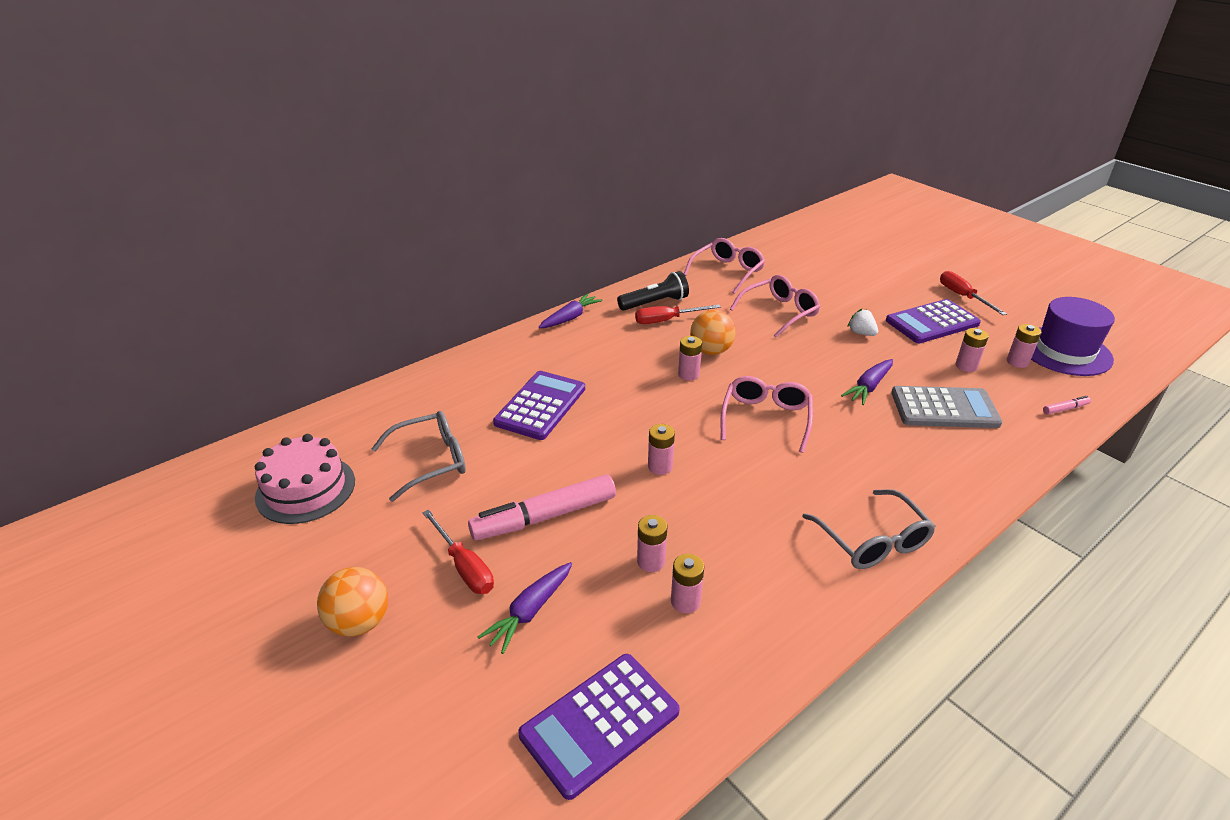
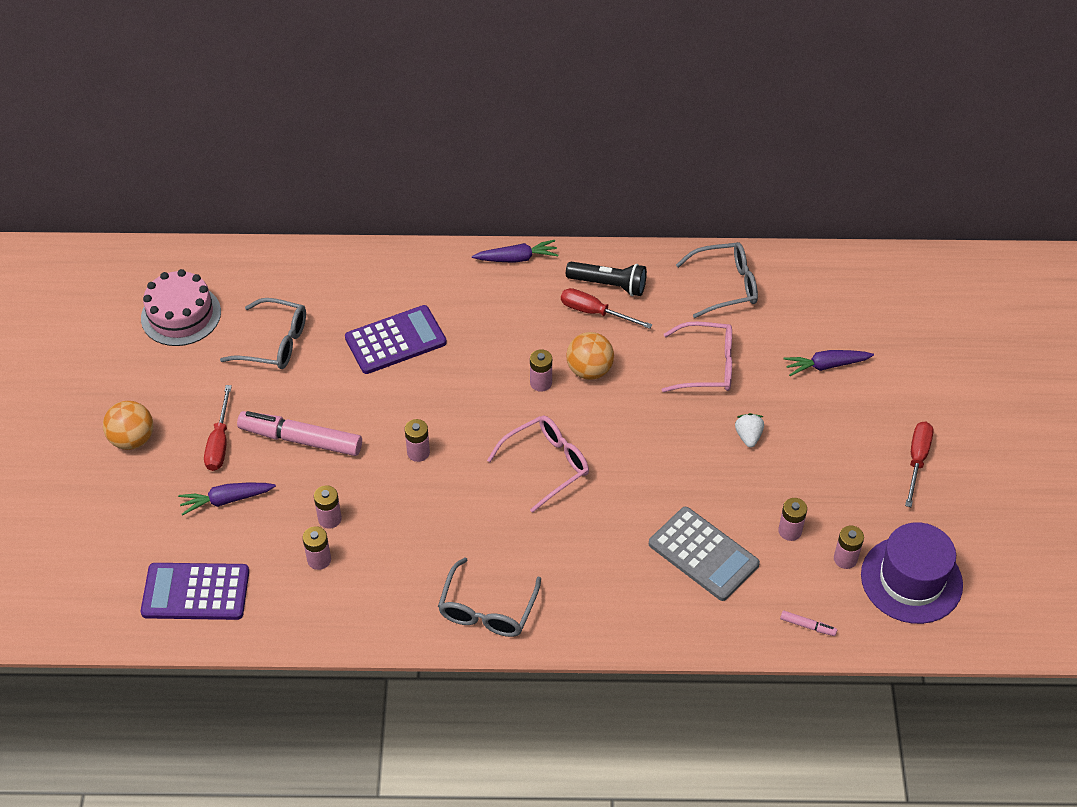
camera: 40 degrees right, 15 degrees up
pink glasses [684,238,765,294] -> grey glasses [676,242,758,318]
purple carrot [841,359,893,405] -> purple carrot moved to [784,350,874,376]
purple calculator [886,299,981,343] -> none

